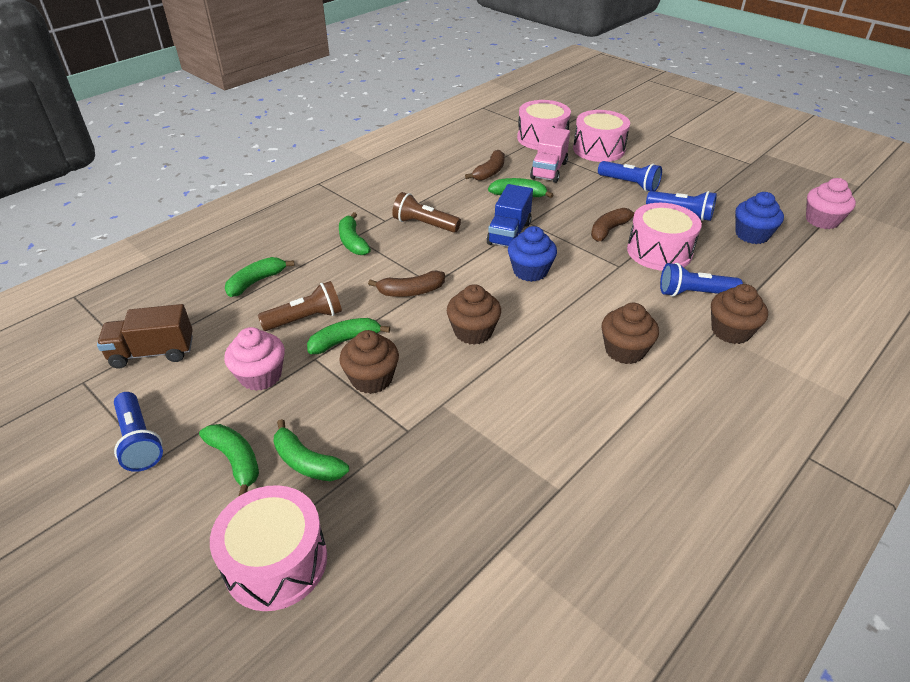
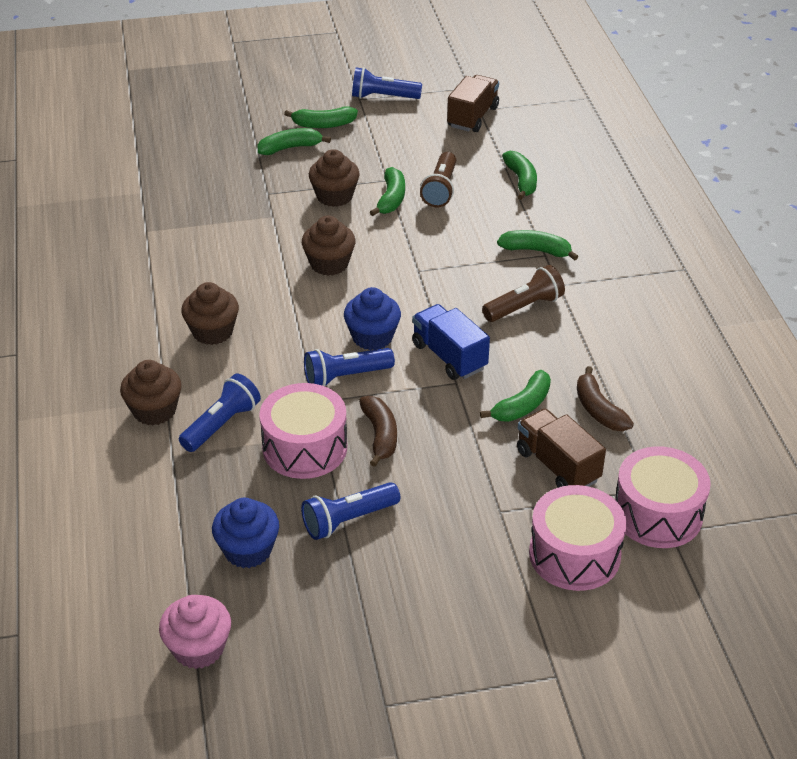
camera: 125 degrees right, 0 degrees up
pink drum [210,485,327,611] -> none
pink cupcake [224,327,285,391] -> none
brown banana [368,271,445,297] -> none
pink truck [530,127,570,183] -> brown truck [517,409,606,488]
blue flashlight [598,161,662,192] -> blue flashlight moved to [304,348,395,386]

